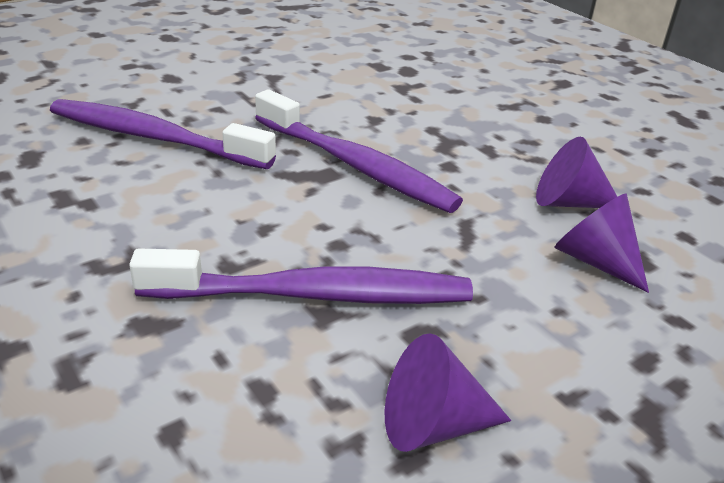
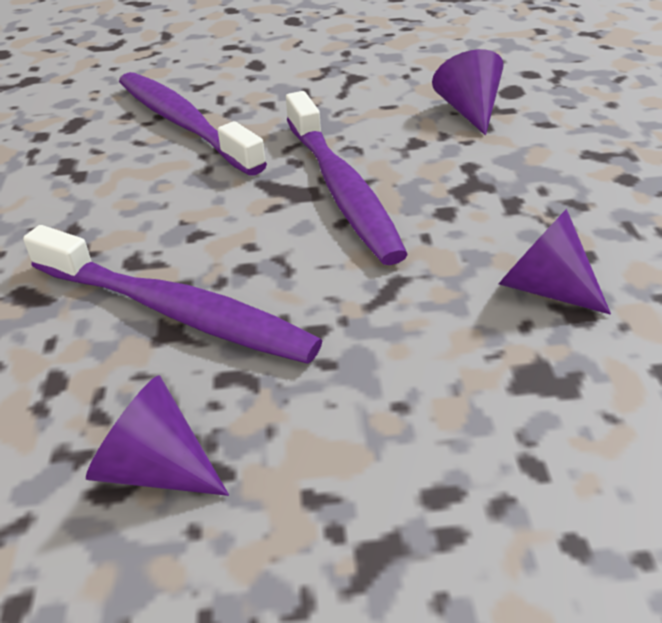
camera: 35 degrees right, 5 degrees up
purple cone [554,194,649,293] -> purple cone moved to [432,49,503,136]

